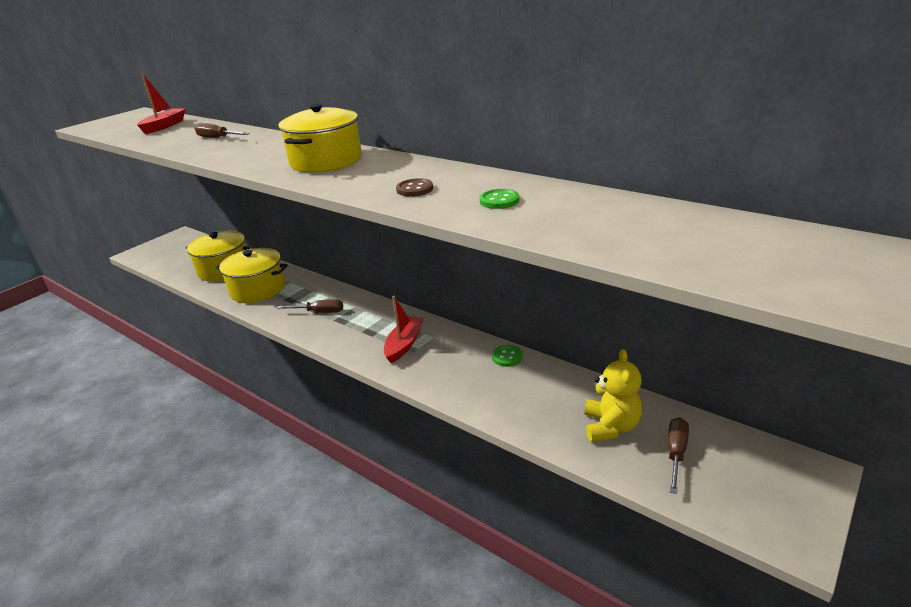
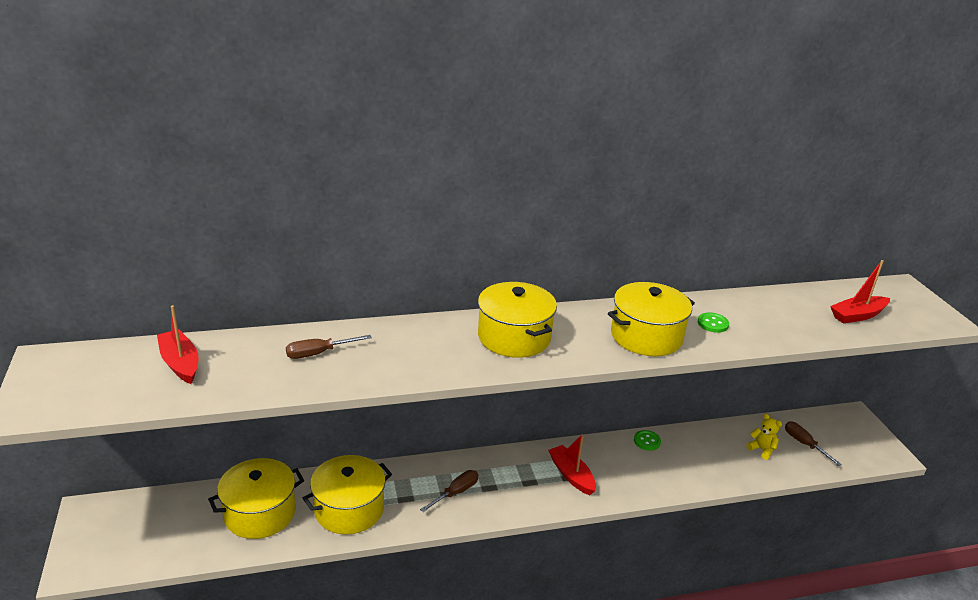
camera: 55 degrees left, 0 degrees up
brown button [396,178,433,197] -> yellow pot [608,282,695,356]
yellow teddy bear [585,349,642,442] -> yellow teddy bear [746,414,782,460], size x0.64
none -> red boat [830,260,890,324]

